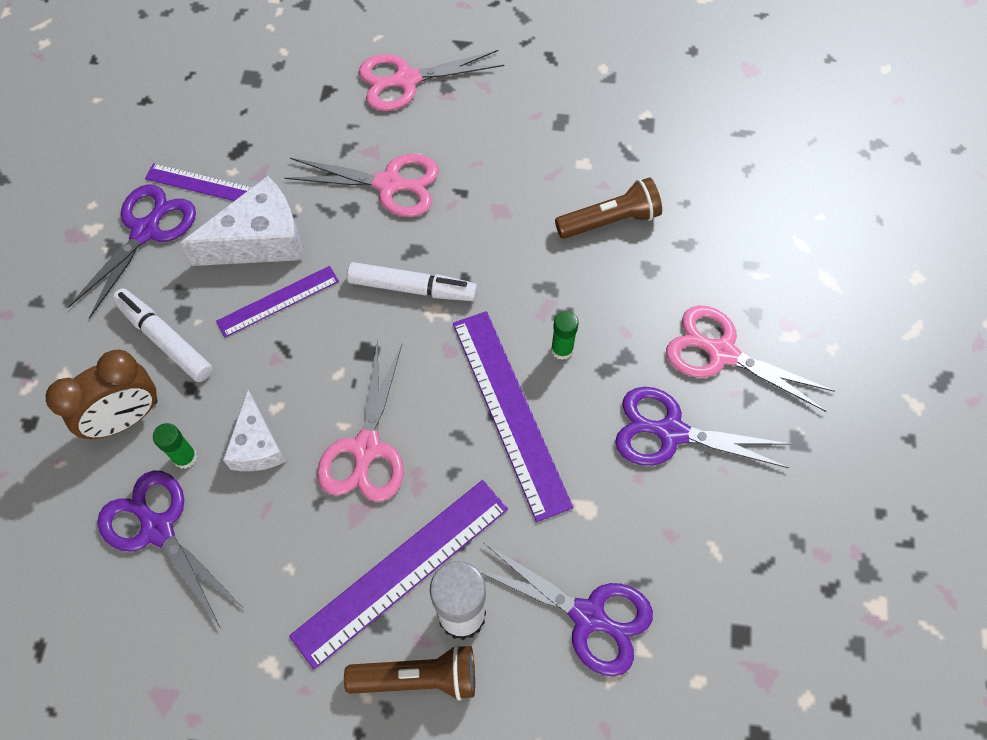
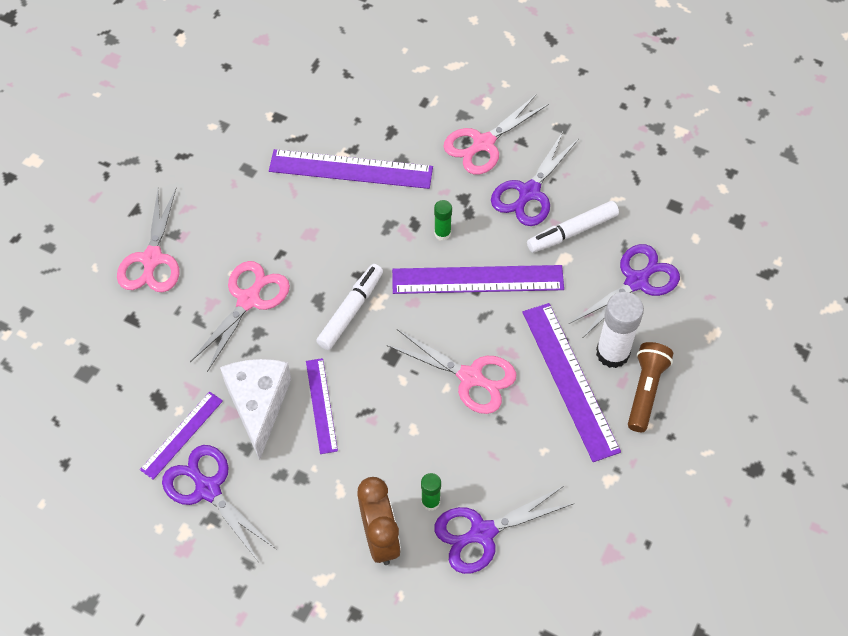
camera: 70 degrees left, 5 degrees down
white marker [112,288,213,382] -> white marker moved to [527,201,619,253]
white cheese [223,390,286,471] -> none
brown flashlight [555,177,662,239] -> purple ruler [269,149,433,189]

